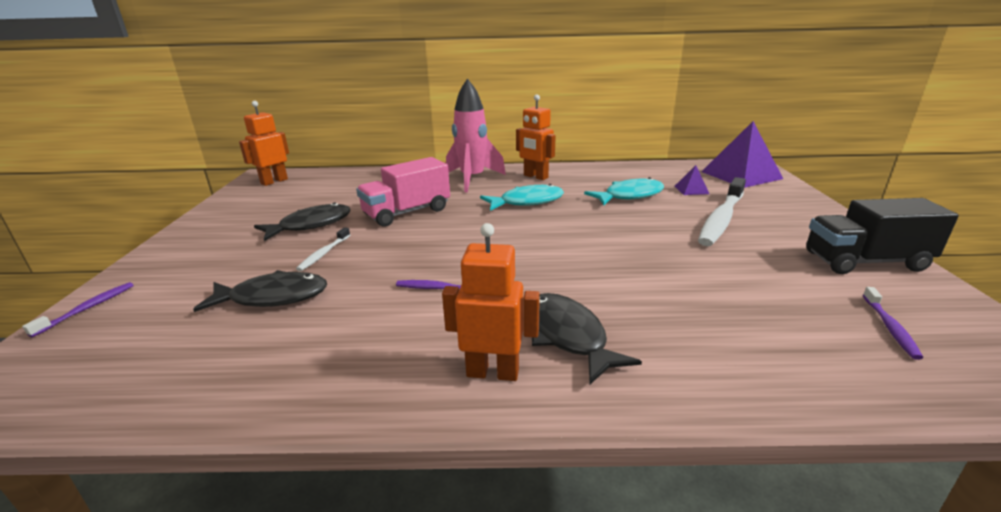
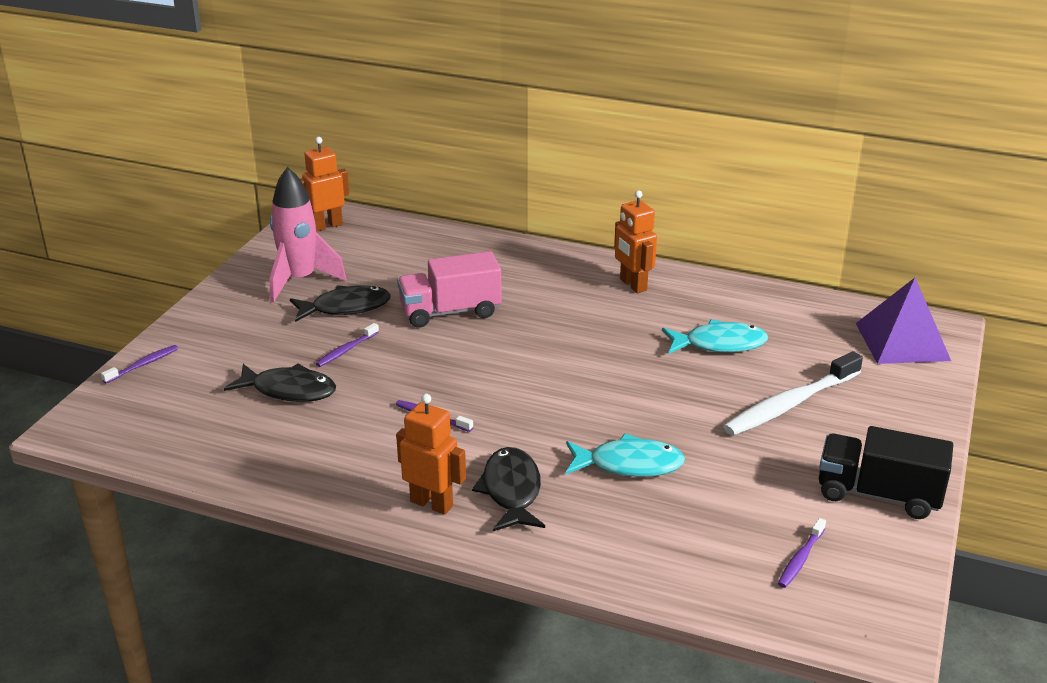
camera: 20 degrees right, 5 degrees up
white toothbrush [296,227,350,271] -> purple toothbrush [316,323,379,367]
pink rocket [446,78,506,192] -> pink rocket moved to [270,167,346,302]
turquoise fish [480,184,564,211] -> turquoise fish moved to [566,433,685,477]
purple pyramid [675,165,709,195] -> none

